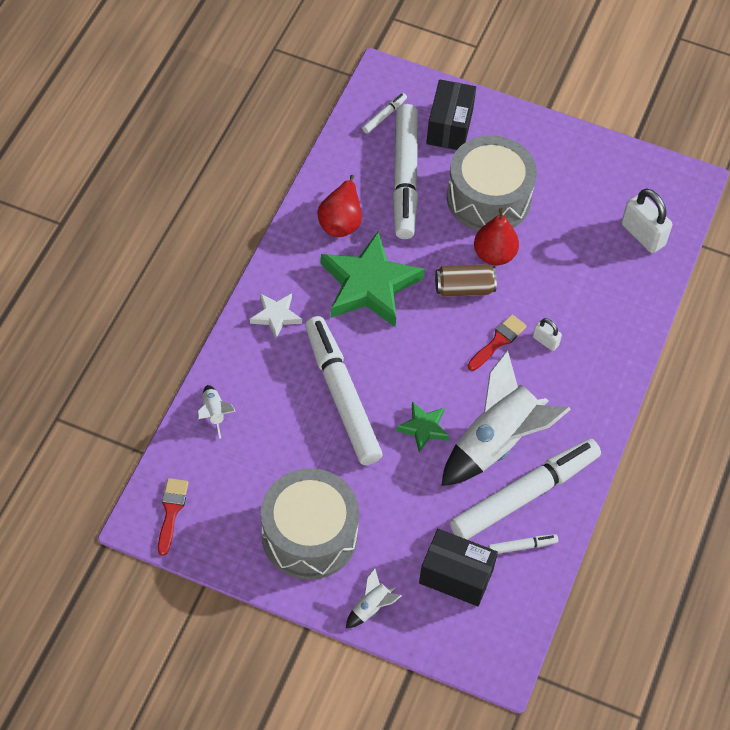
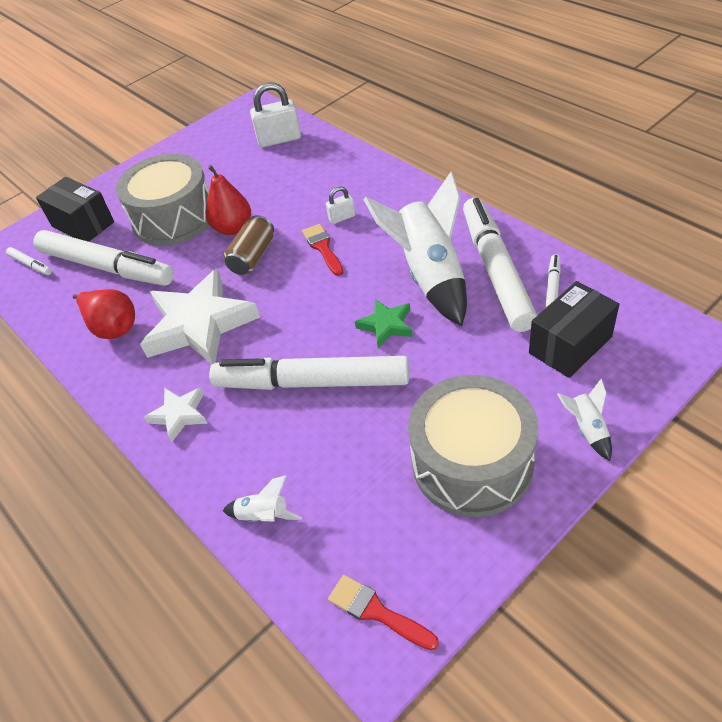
camera: 55 degrees left, 10 degrees down
green star [321,231,425,327] -> white star [140,269,260,364]
white marker [362,93,407,134] -> white marker turned 150 degrees clockwise [6,247,52,275]

